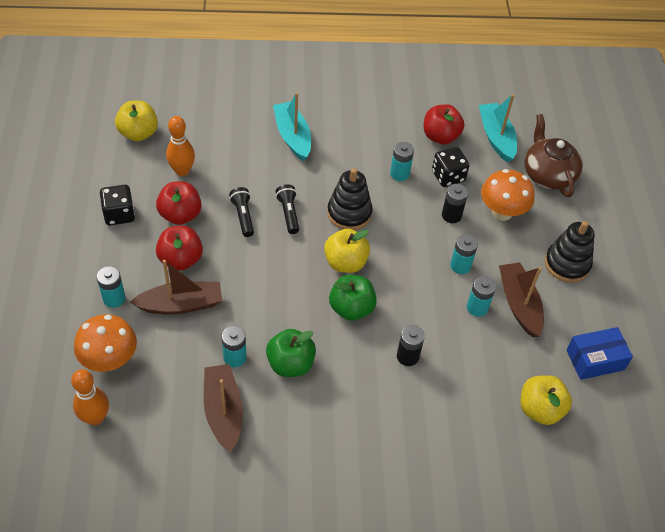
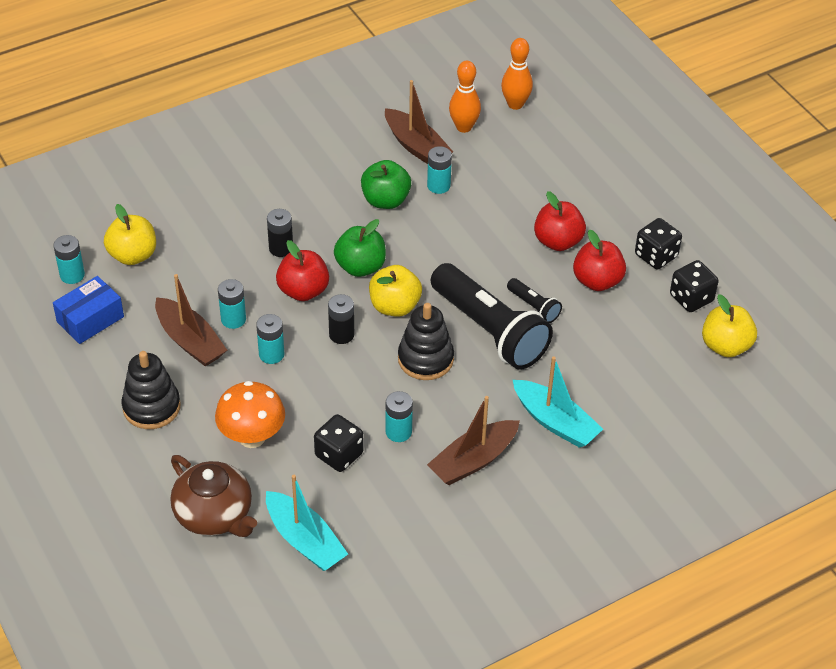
camera: 155 degrees right, 5 degrees down
orange mushroom [74,314,137,372] -> none
turquoise battery [97,266,125,308] -> turquoise battery moved to [54,235,85,284]
brown boat [130,260,222,315] -> brown boat moved to [427,396,520,485]
orange bowling pin [166,116,195,176] -> orange bowling pin moved to [449,61,481,133]
black flashlight [275,184,299,234] -> black flashlight [431,263,553,370], size x2.26
red apple [424,104,464,145] -> red apple moved to [276,240,329,301]
black battery [442,184,468,223] -> black battery moved to [328,294,354,344]
none -> black dice [670,260,719,312]

